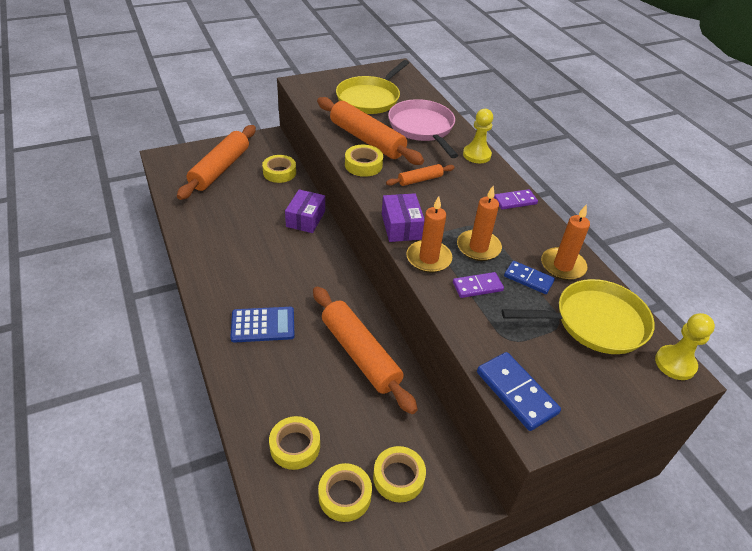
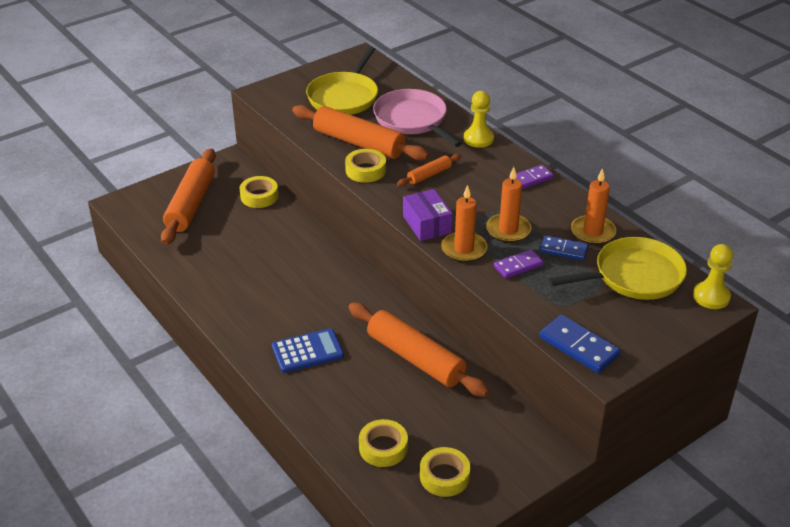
camera: 10 degrees left, 5 degrees down
purple box [285,189,325,233] -> none
yellow tape [373,446,426,502] -> none

